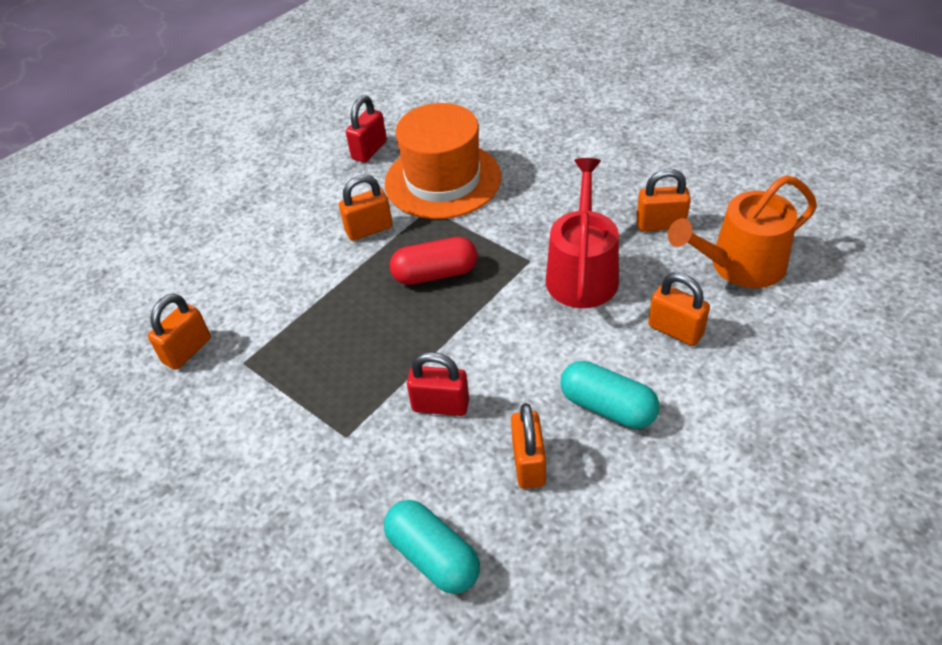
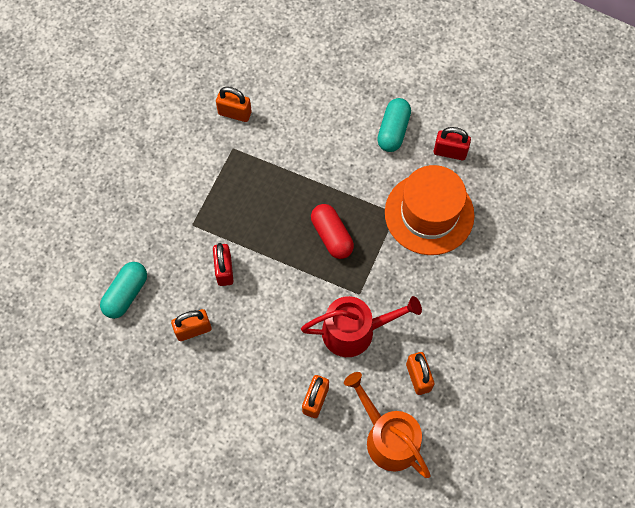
camera: 70 degrees right, 20 degrees up
orange padlock [339,175,393,241] -> none
turquoise capsule [561,361,660,429] -> turquoise capsule moved to [377,98,411,152]

